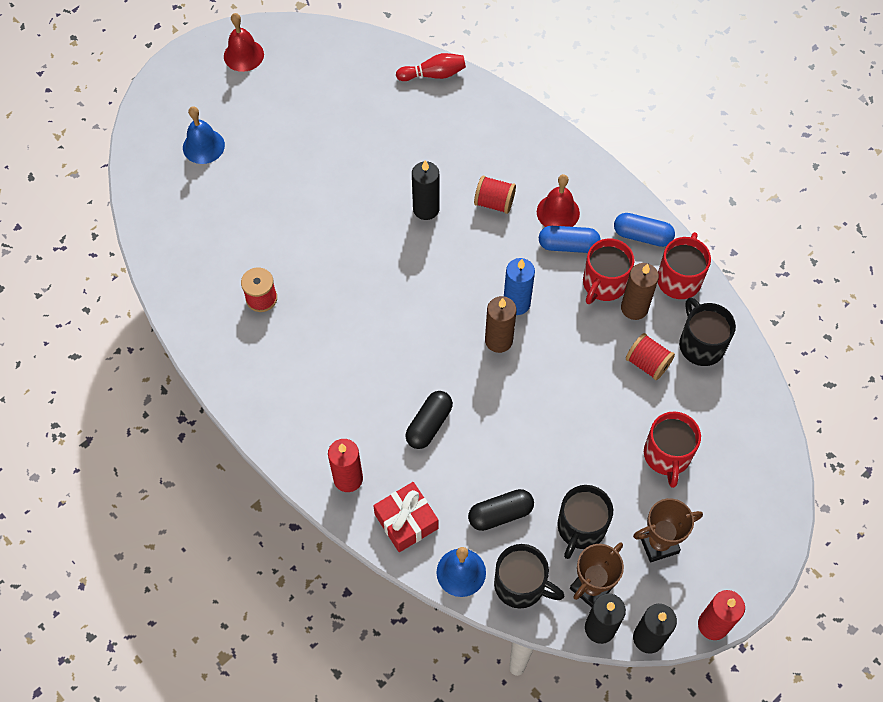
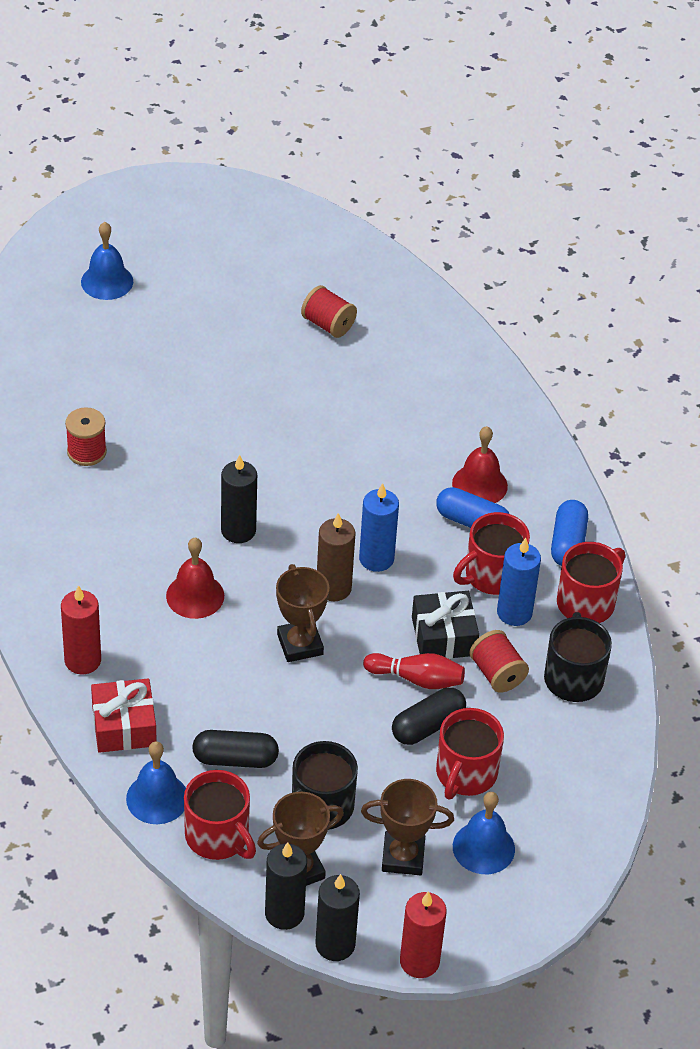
camera: 20 degrees right, 15 degrees down
red bell [224,13,264,72] -> red bell moved to [166,538,224,619]
red bowling pin [396,53,466,81] -> red bowling pin moved to [363,653,465,689]
black capsule [405,391,453,449] -> black capsule moved to [392,687,466,745]
black candle [412,160,439,220] -> black candle moved to [221,455,257,543]
red spool [474,176,516,214] -> red spool moved to [301,285,357,338]
black mug [494,544,565,608] -> red mug [184,770,256,860]
blue capsule [614,213,675,247] -> blue capsule turned 60 degrees clockwise [551,500,588,566]
brown candle [621,263,659,320] -> blue candle [497,538,541,626]
none -> brown trophy [276,564,329,662]
none -> black gift [412,591,479,659]
none -> blue bell [453,792,515,874]

